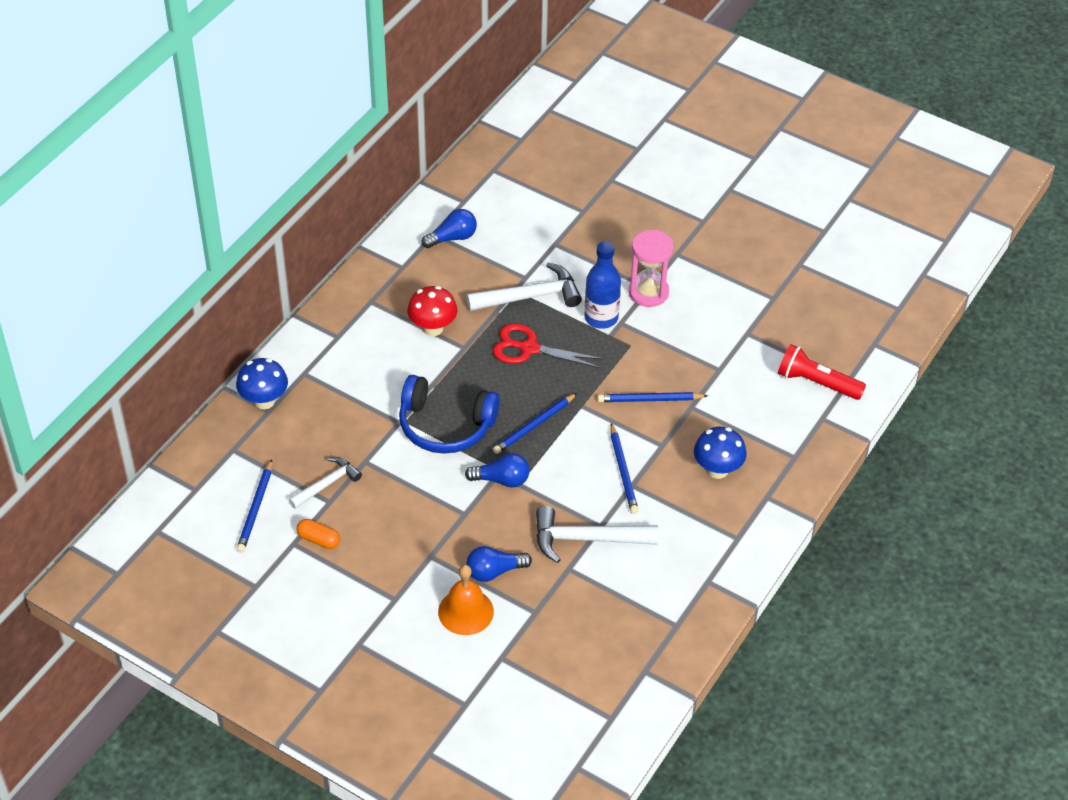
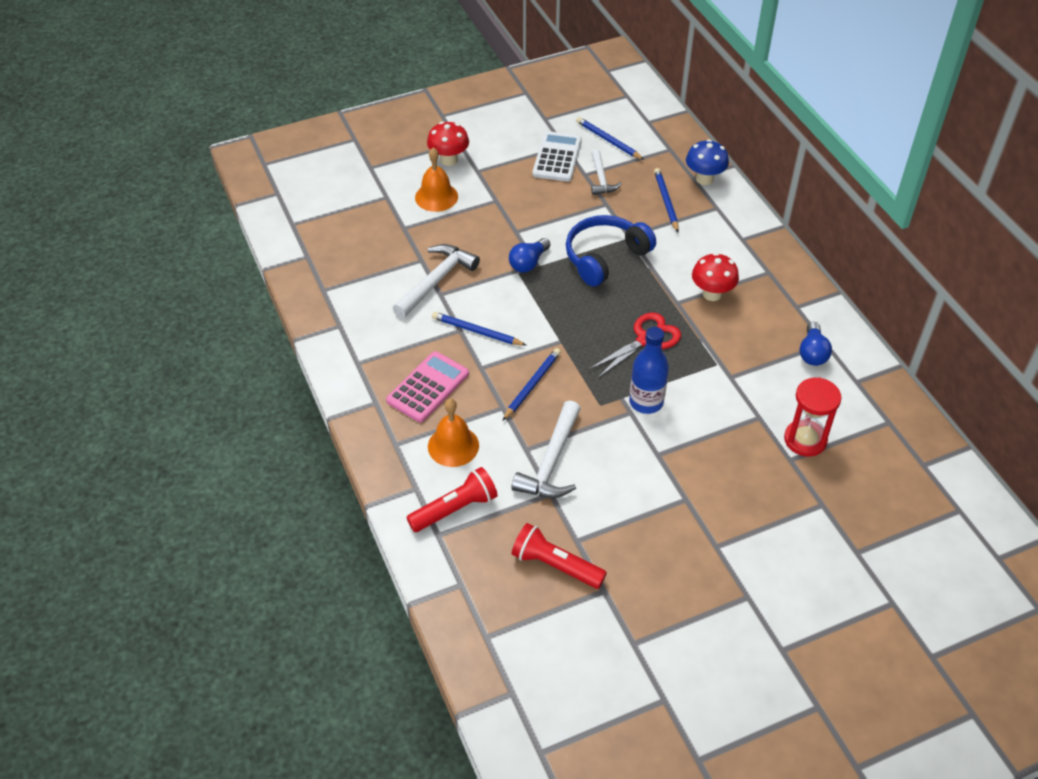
camera: 125 degrees right, 0 degrees up
orange capsule [296,519,340,549] -> white calculator [533,131,582,182]
white hammer [466,262,582,311] -> white hammer moved to [512,401,581,498]
blue light bulb [466,546,532,582] -> none
blue pencil [493,393,577,454] -> blue pencil moved to [654,168,679,232]
pink hourglass [628,230,674,307] -> none
blue mushroom [694,427,747,479] -> pink calculator [386,351,469,422]
none -> red mushroom [427,121,469,166]
none -> orange bell [428,399,479,467]
none -> red flashlight [512,523,607,589]
none -> red hourglass [784,377,841,457]

